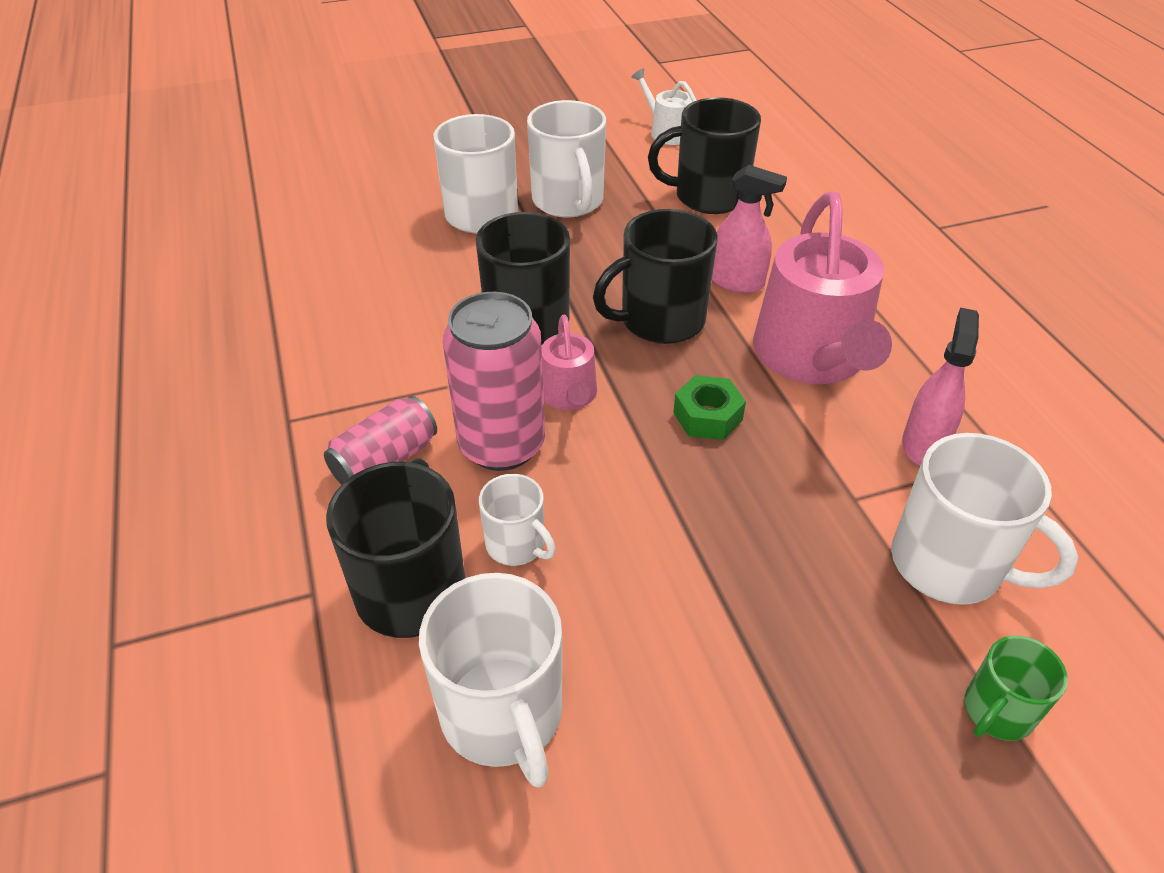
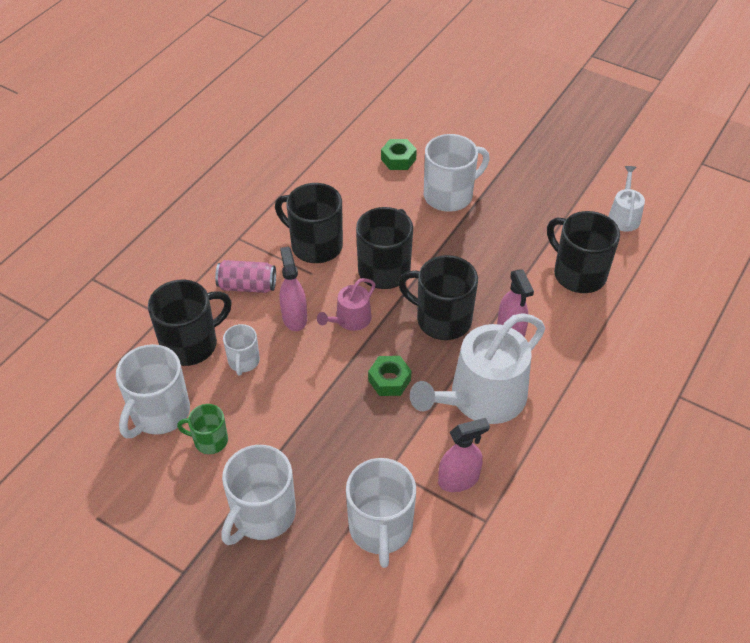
camera: 50 degrees right, 5 degrees up
pink can [443,292,545,471] -> pink spray bottle [280,247,307,331]
white mug [527,100,606,217] -> white mug moved to [221,445,296,545]
pink watering can [753,192,892,384] -> white watering can [410,313,545,424]
green mug [964,635,1068,741] -> green mug moved to [177,404,228,454]
none -> black mug [275,183,343,263]
none -> green nut [381,139,417,170]

